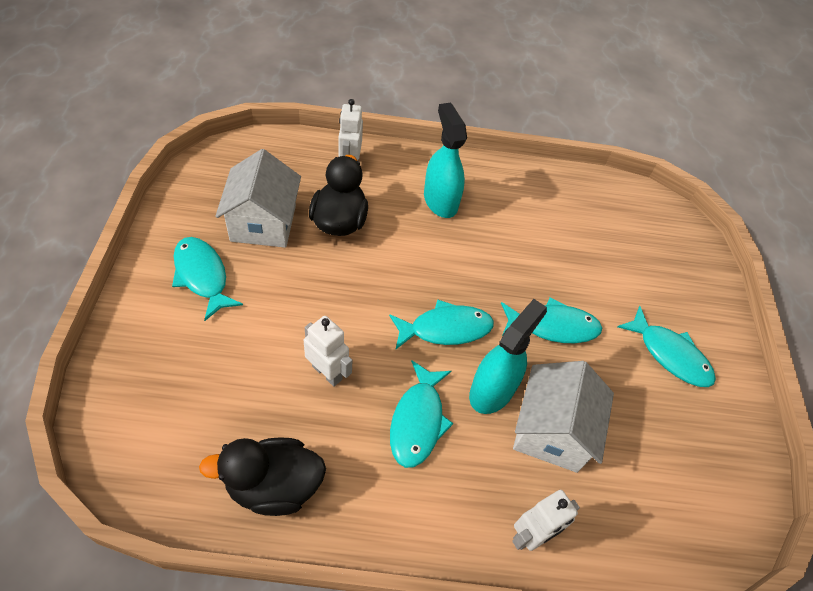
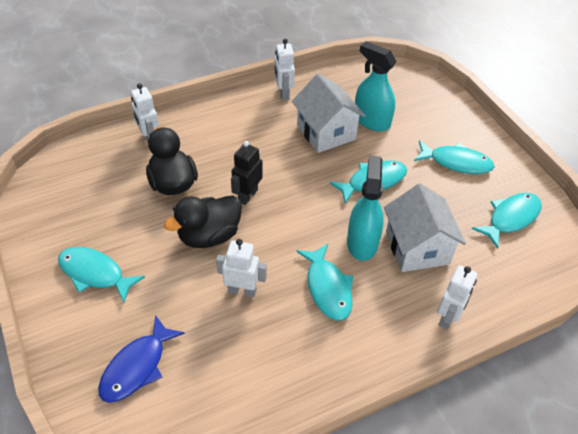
camera: 25 degrees left, 5 degrees down
black duck [199,437,326,516] -> black duck moved to [164,195,242,248]
white house [215,149,301,248] -> white house moved to [292,74,366,153]
turquoise fish [389,299,494,350] -> turquoise fish moved to [472,193,542,249]
turquoise spray bottle [424,103,467,218] -> turquoise spray bottle moved to [355,41,397,131]
none -> blue fish [98,315,185,403]
none -> black robot [231,141,263,205]
none -> white robot [274,39,295,101]

